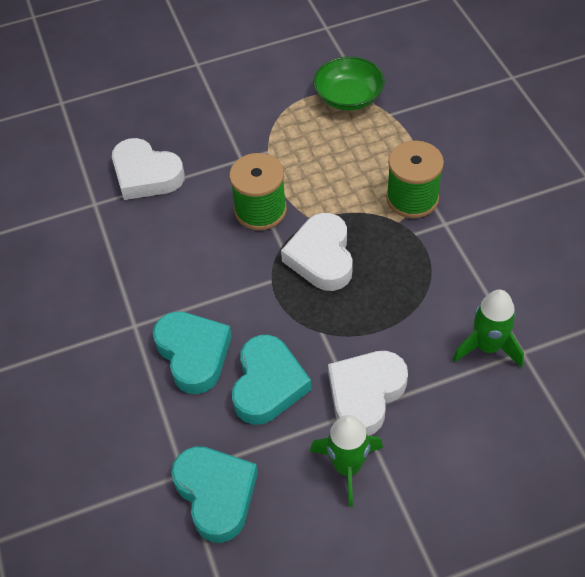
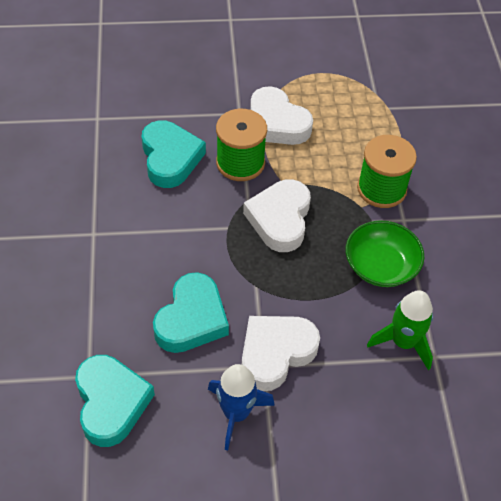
camera: 10 degrees right, 0 degrees up
white heart [112,138,185,200] -> white heart moved to [250,86,313,145]
turquoise heart [153,311,232,394] -> turquoise heart moved to [142,120,206,188]
green rocket [310,415,383,507] -> blue rocket [208,364,275,450]
green bowl [313,56,385,110] -> green bowl moved to [346,220,424,287]

